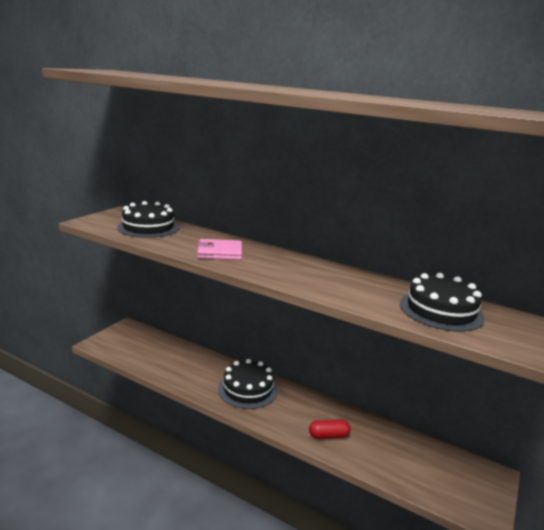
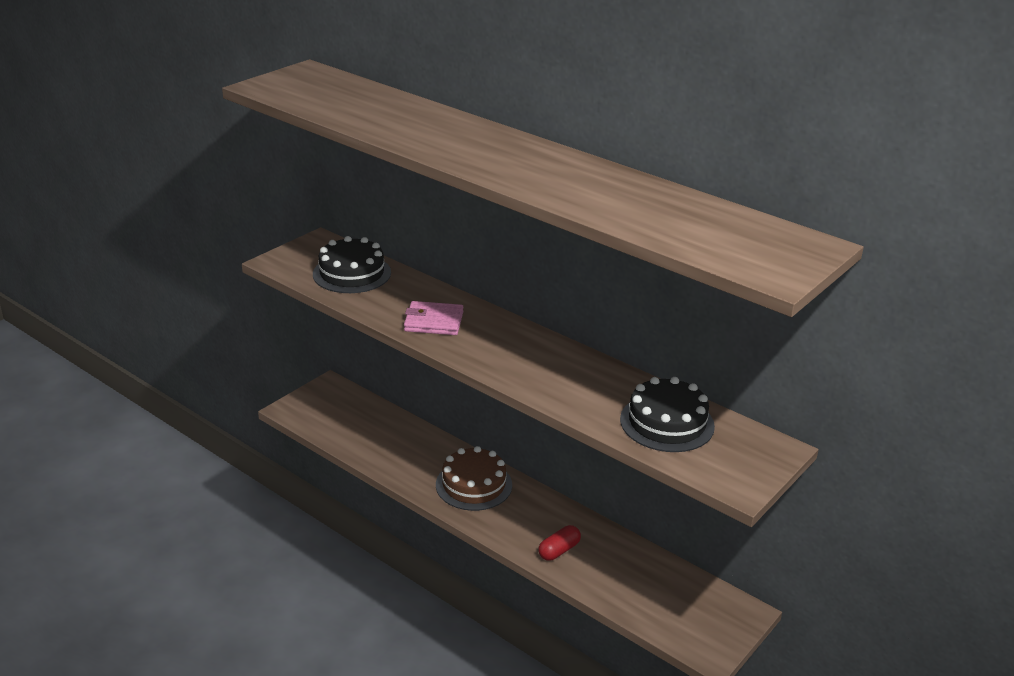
camera: 10 degrees right, 10 degrees up
black cake [218,359,278,409] -> brown cake [436,446,512,511]
red capsule [309,419,351,439] -> red capsule turned 45 degrees counterclockwise [538,525,581,561]

